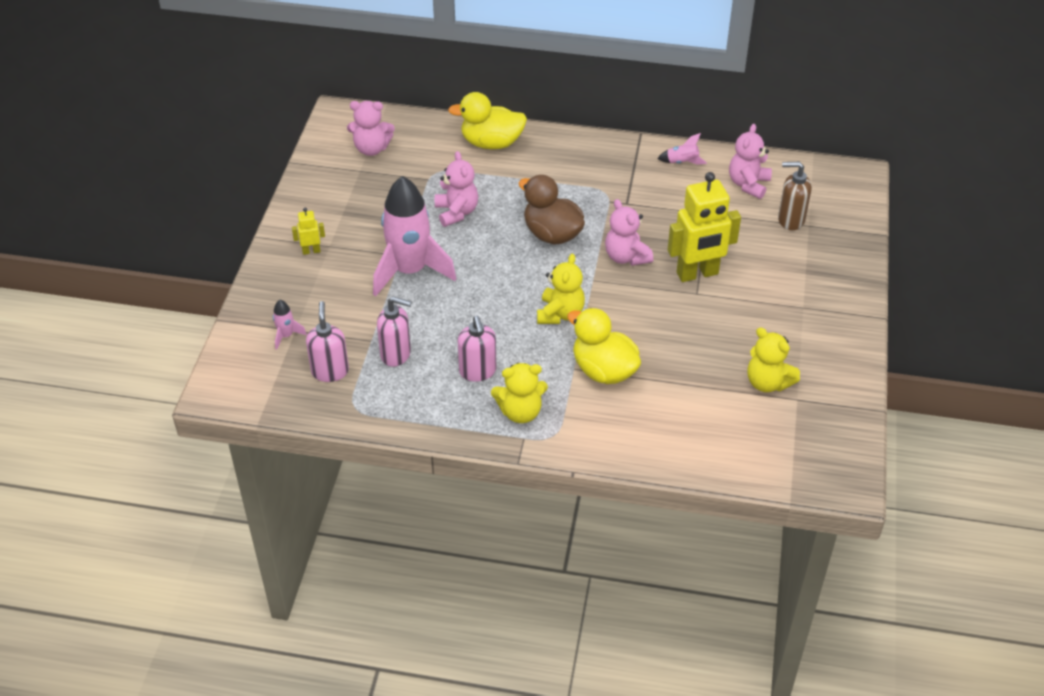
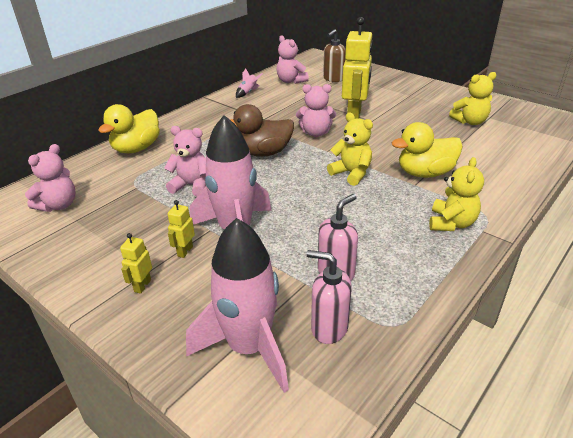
camera: 60 degrees left, 10 degrees down
pink rocket [273,300,307,350] -> pink rocket [186,218,289,393], size x2.49
pink soap dispenser [457,316,496,382] -> none
none -> yellow robot [168,200,195,258]

